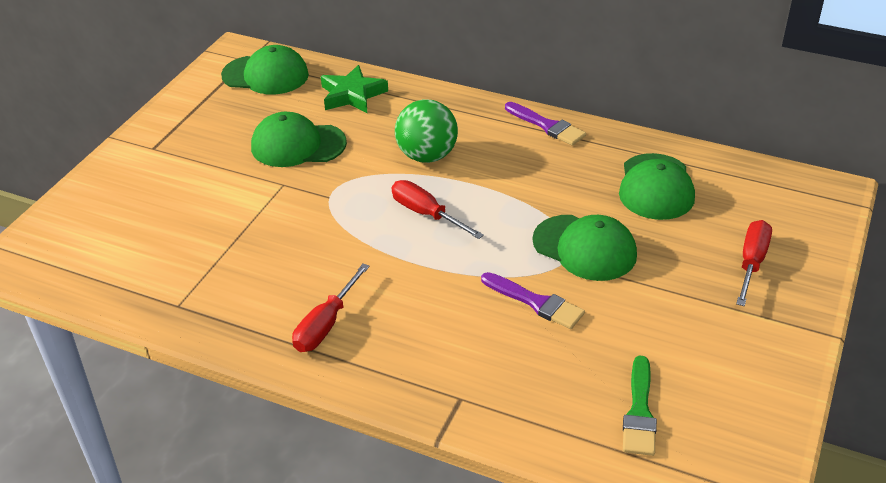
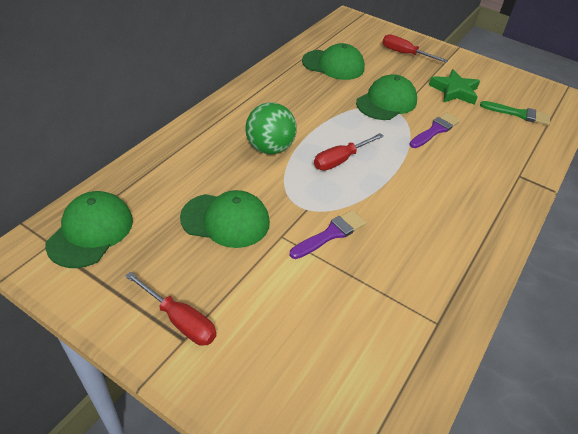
camera: 85 degrees left, 5 degrees up
green cap [251,112,347,167] -> green cap turned 90 degrees counterclockwise [180,190,270,248]
red screwdriver [292,263,370,352] -> red screwdriver moved to [125,272,216,346]
green star [321,65,388,113] -> green star moved to [429,69,480,105]
purple brush [505,102,586,146] -> purple brush moved to [290,210,366,259]

